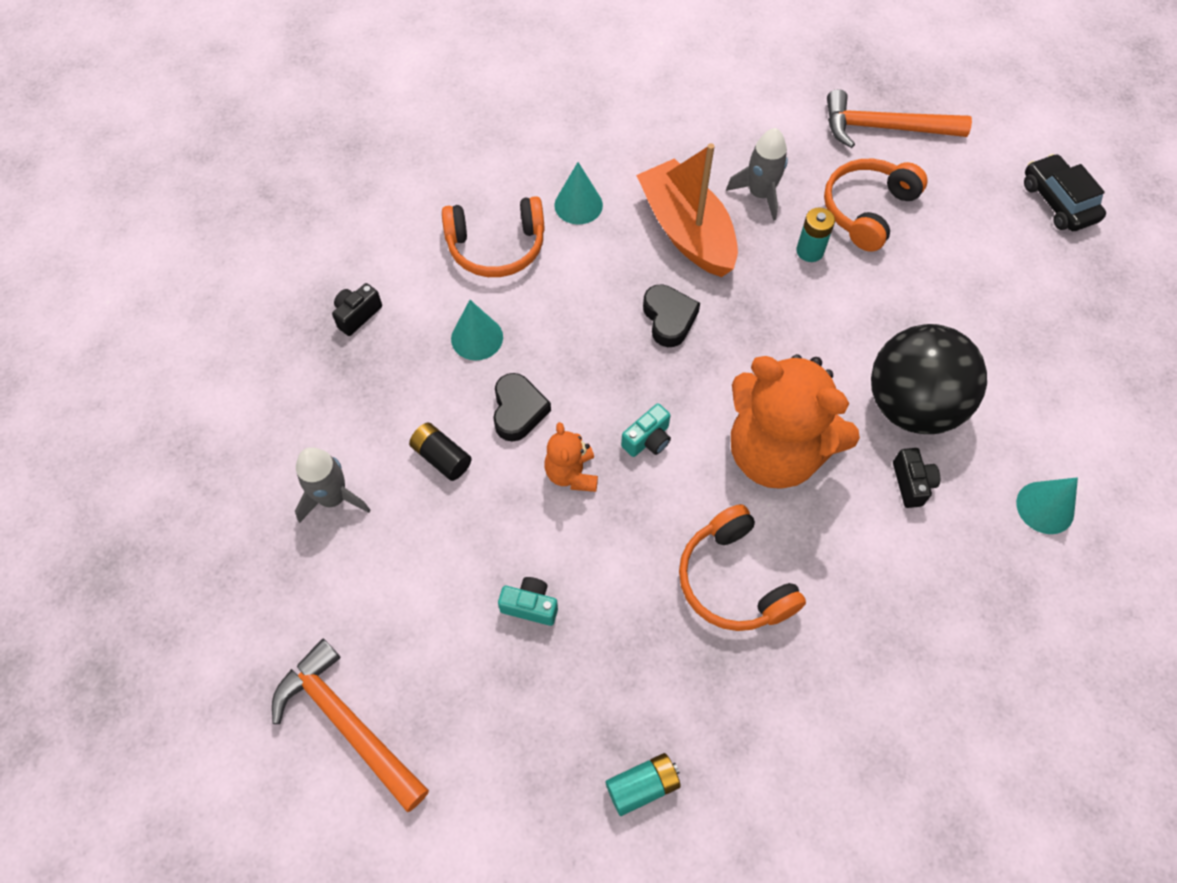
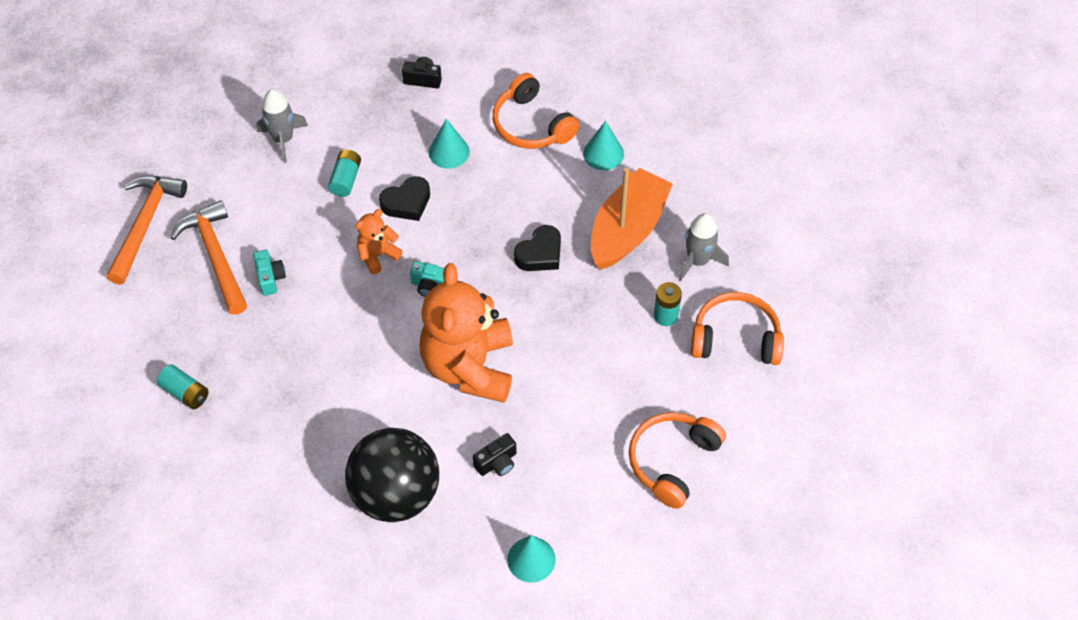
camera: 60 degrees right, 5 degrees down
black battery [409,423,471,481] -> turquoise battery [328,150,361,197]
orange headphones [679,504,806,631] -> orange headphones moved to [629,412,726,509]
orange hammer [827,89,972,148] -> orange hammer moved to [170,200,247,315]
black ball [871,324,987,434] -> black ball moved to [345,428,439,522]
black car [1024,154,1106,231] -> none

